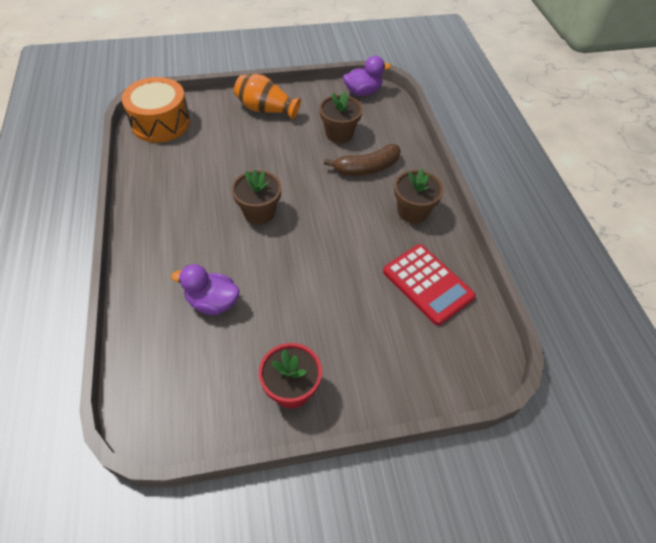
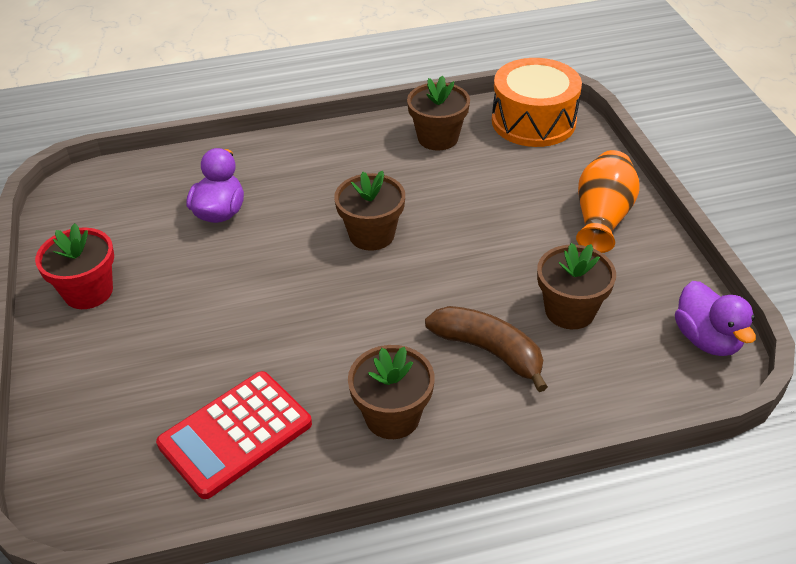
camera: 90 degrees right, 10 degrees down
brown banana [324,144,401,176] -> brown banana turned 150 degrees clockwise [425,306,548,392]
none -> brown flower pot [407,75,470,151]

